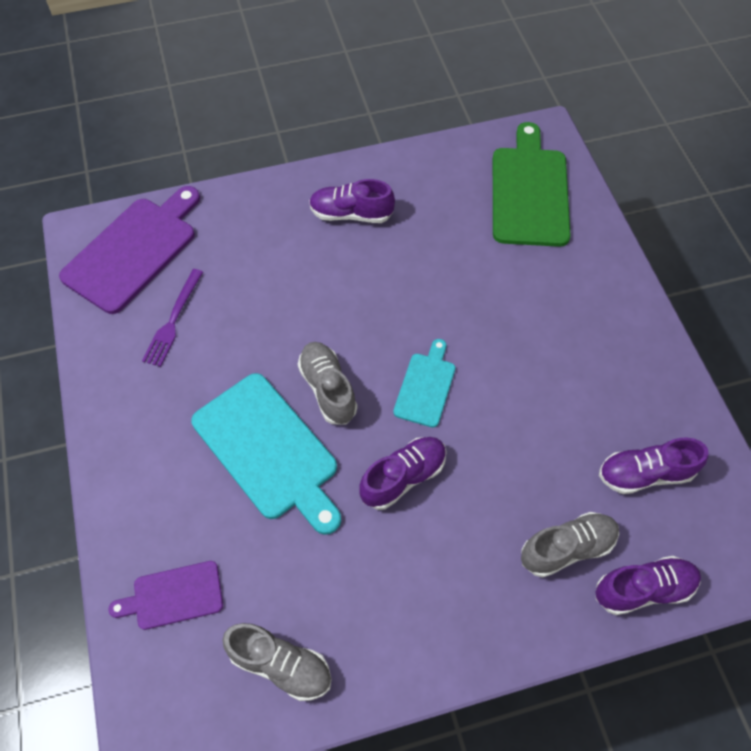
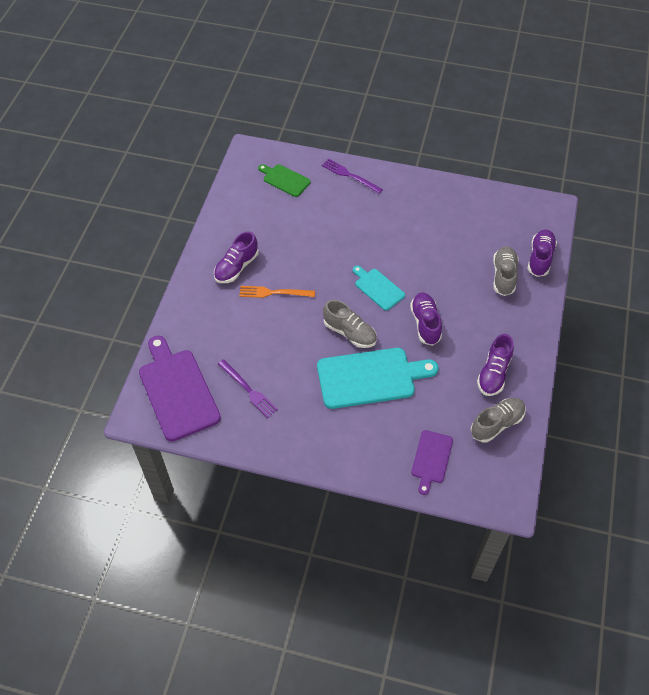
camera: 60 degrees left, 5 degrees down
grey shoe [298,342,357,424] -> grey shoe turned 150 degrees counterclockwise [323,300,377,348]
green cutting board [493,122,571,247] -> green cutting board [258,164,311,197], size x0.54
purple shoe [599,437,709,494] -> purple shoe moved to [477,334,514,396]
none -> orange fork [239,286,315,298]
none -> purple fork [322,159,383,194]

